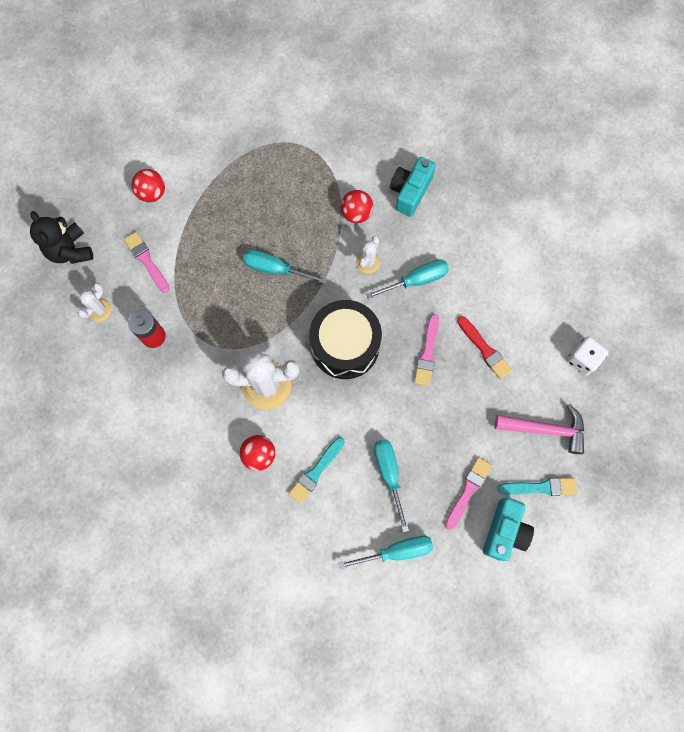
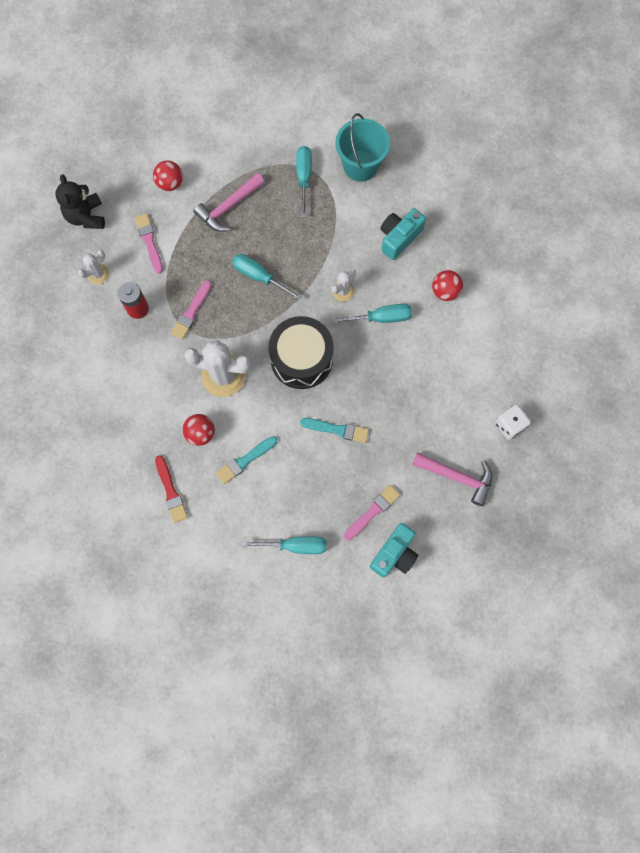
camera: 15 degrees right, 0 degrees up
red ball [341,190,373,223] -> red ball moved to [432,270,463,301]
turquoise screwdriver [374,439,409,532] -> turquoise screwdriver moved to [296,146,312,217]
pink brush [414,314,439,386] -> pink brush moved to [171,281,212,340]
red brush [457,316,512,379] -> red brush moved to [155,455,188,523]
turquoise brush [497,478,577,496] -> turquoise brush moved to [300,418,369,443]
none -> pink hammer [193,173,265,232]
none -> turquoise bucket [335,113,390,182]

